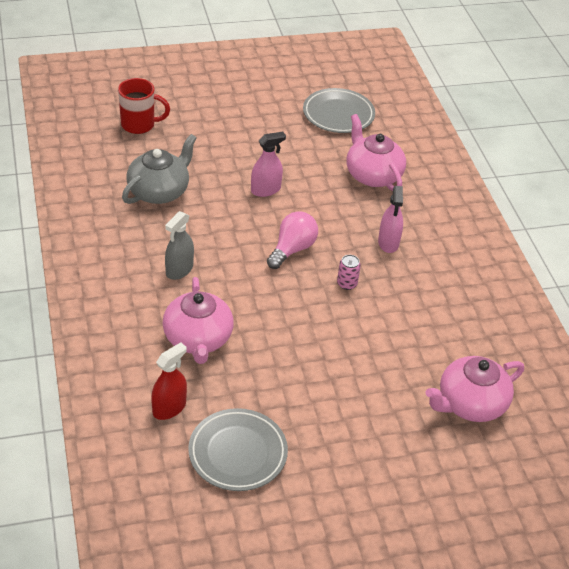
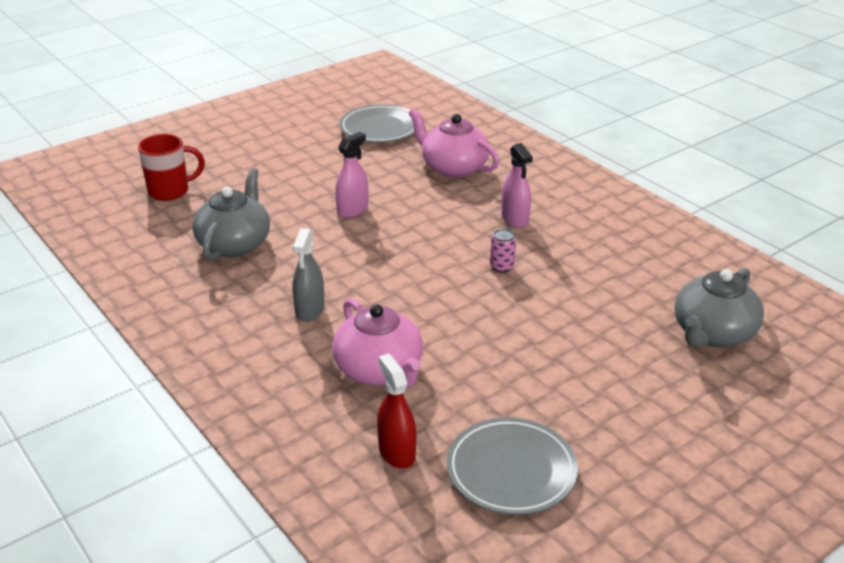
camera: 20 degrees left, 10 degrees down
red spray bottle [151,342,187,420] -> red spray bottle turned 45 degrees counterclockwise [377,354,416,469]
pink light bulb [267,211,318,269] -> none
pink teapot [426,356,524,422] -> grey teapot [674,268,764,347]

